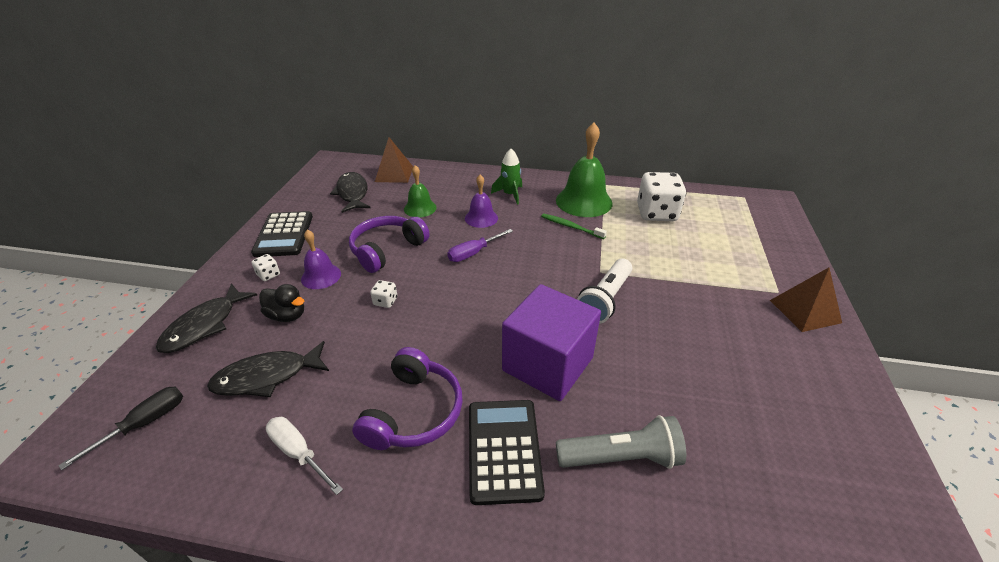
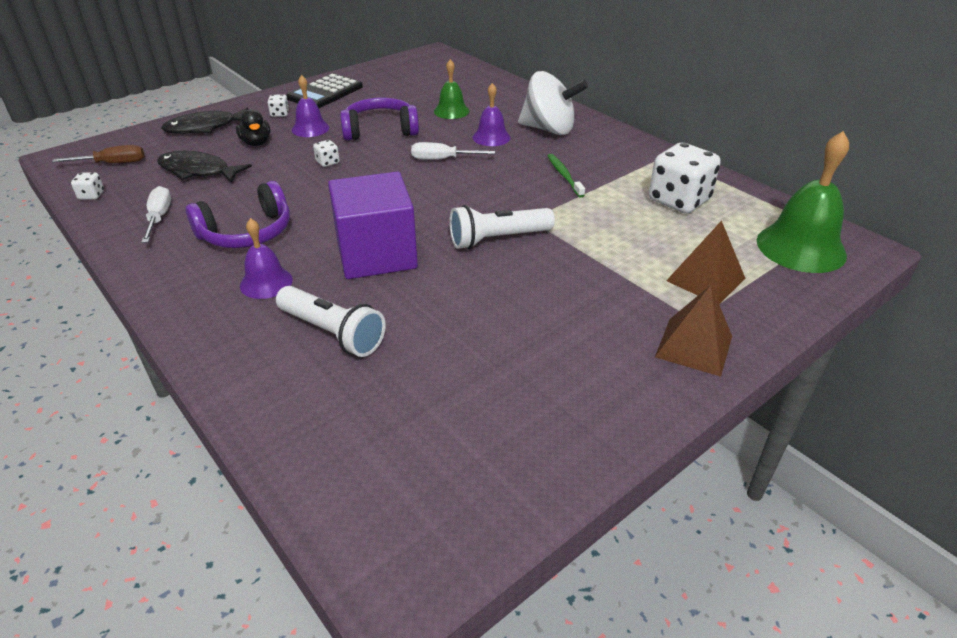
camera: 40 degrees right, 0 degrees up
black screwdriver [58,387,183,470] -> brown screwdriver [52,145,144,163]
black fish [330,172,371,213] -> none
brown pyramid [375,137,413,183] -> brown pyramid moved to [666,220,746,304]
purple screwdriver [447,229,513,262] -> white screwdriver [411,142,495,160]
black calculator [469,400,545,505] -> purple bell [240,218,293,299]
green rocket [491,149,522,205] -> white spinning top [518,71,588,135]
green bell [556,123,613,217] -> green bell moved to [757,131,849,273]
grey flashlight [556,415,686,469] -> white flashlight [276,286,386,357]
none -> white dice [71,172,104,200]

